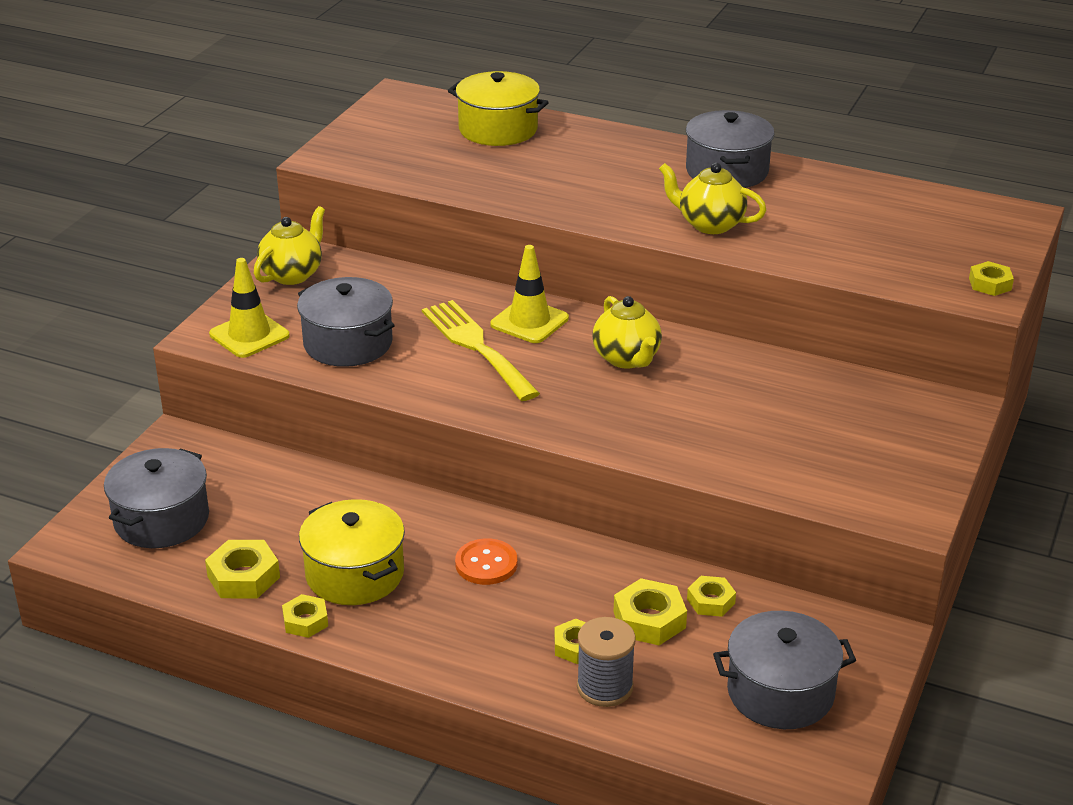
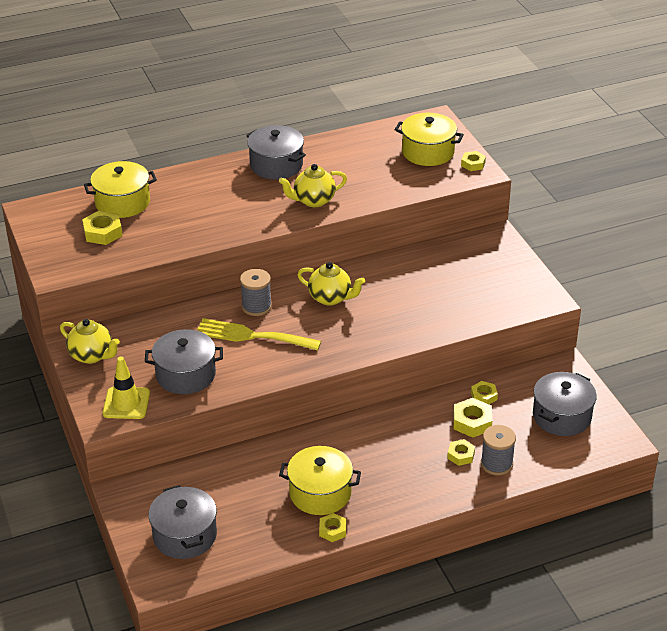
camera: 45 degrees left, 5 degrees up
yellow nut [205,540,280,599] -> yellow nut moved to [82,211,122,245]
yellow teapot [254,206,325,285] -> yellow teapot turned 135 degrees clockwise [60,319,120,364]
orange button [455,538,517,585] -> none
yellow traffic cone [490,245,569,343] -> grey spool [240,269,272,316]
none -> yellow pot [394,113,464,166]

